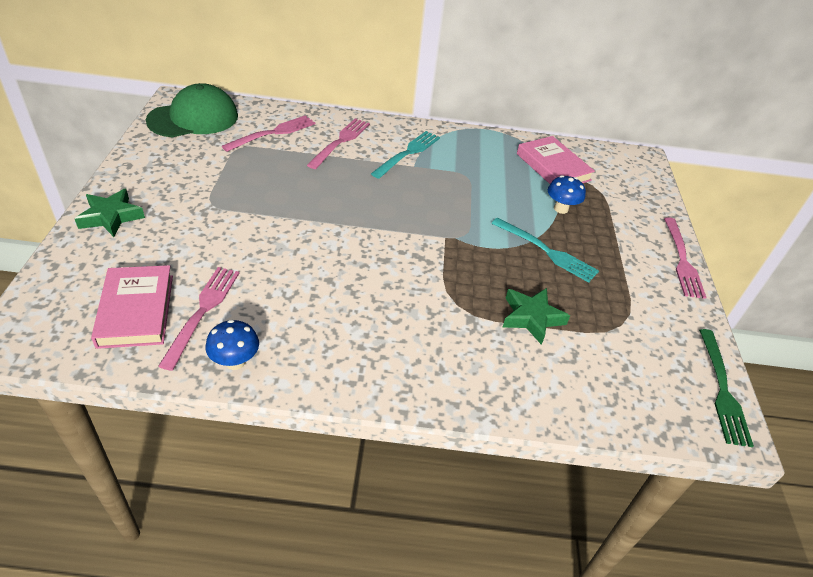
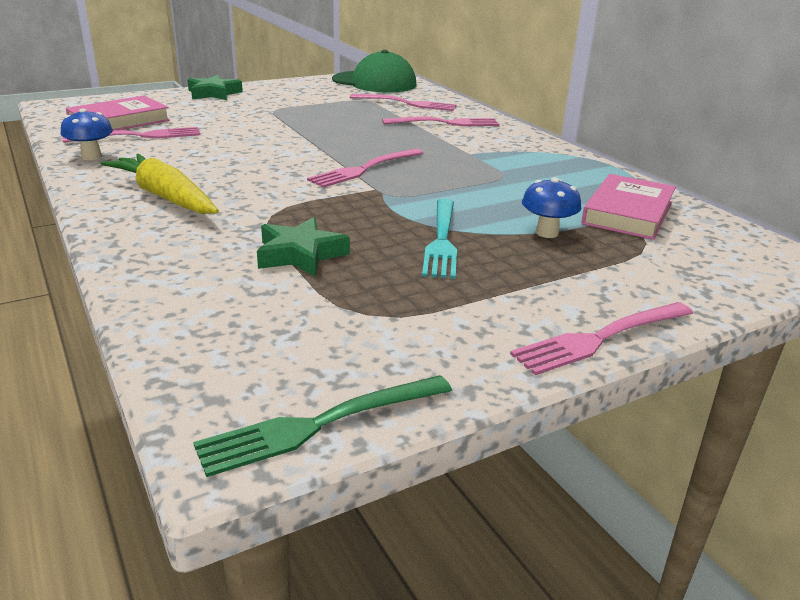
camera: 60 degrees right, 15 degrees down
turquoise fork [371,131,440,179] -> none
none -> yellow carrot [101,154,219,214]
none -> pink fork [307,149,423,188]

